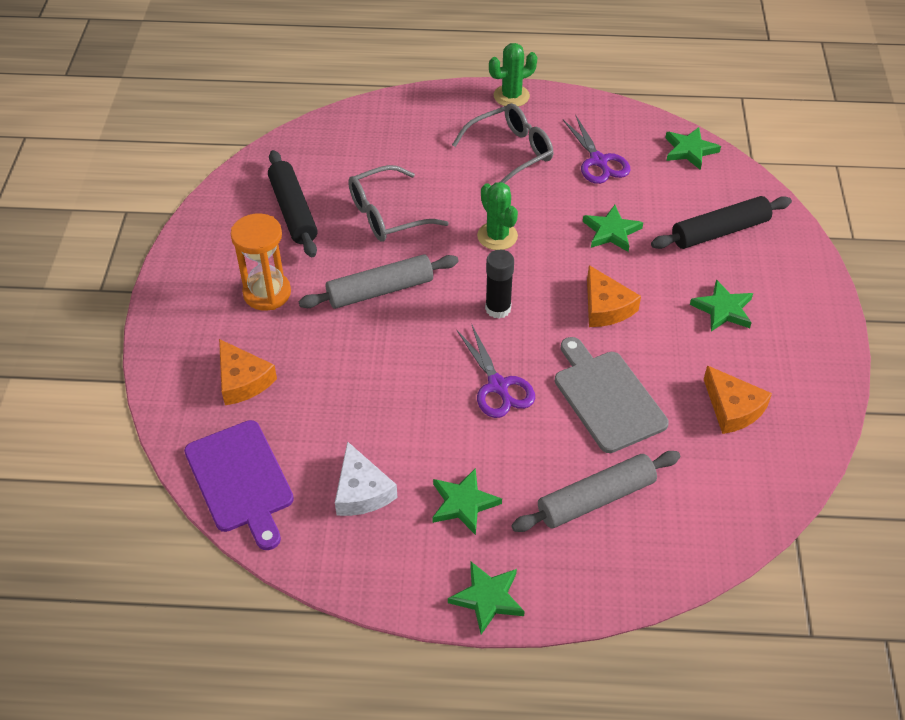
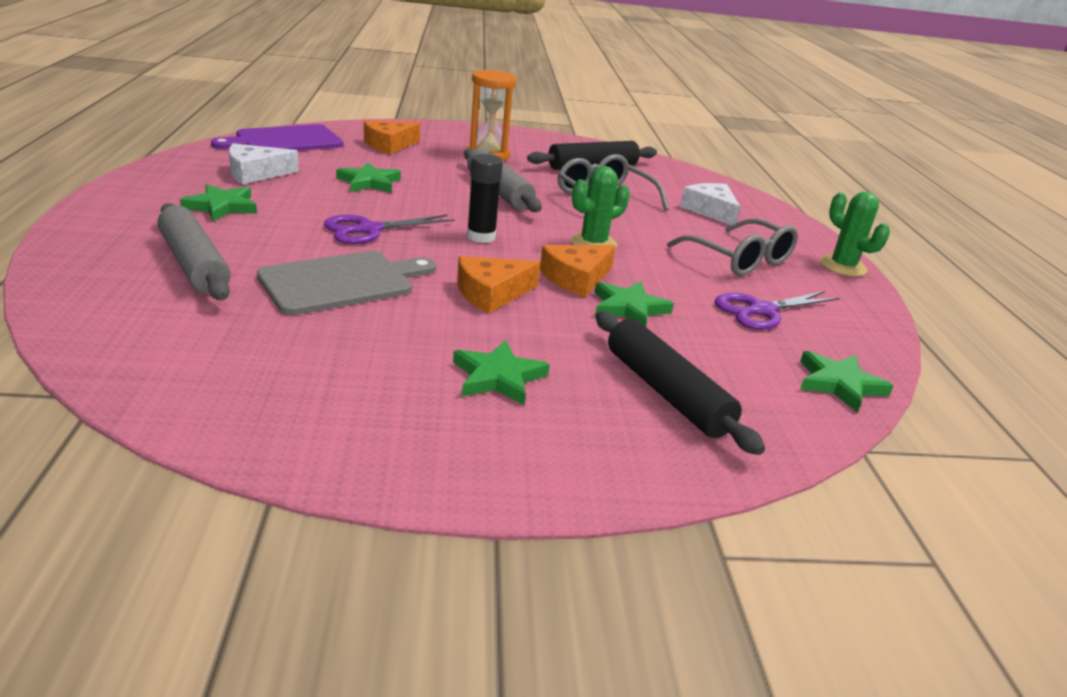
camera: 80 degrees right, 20 degrees down
green star [448,562,525,634] -> green star moved to [336,162,401,193]
orange cheese [704,365,772,434] -> orange cheese moved to [540,245,616,297]
none -> white cheese [680,183,740,225]

